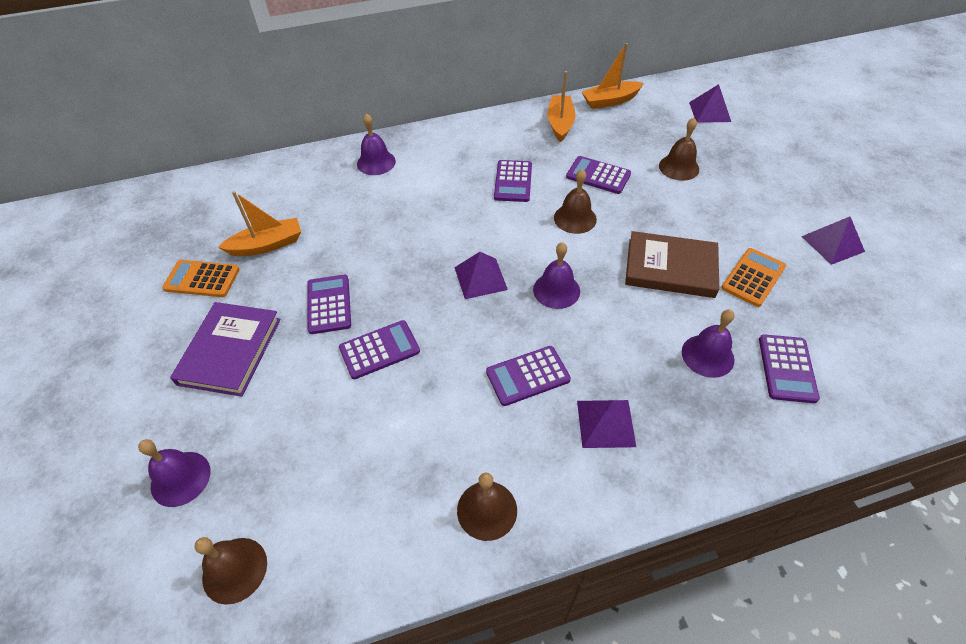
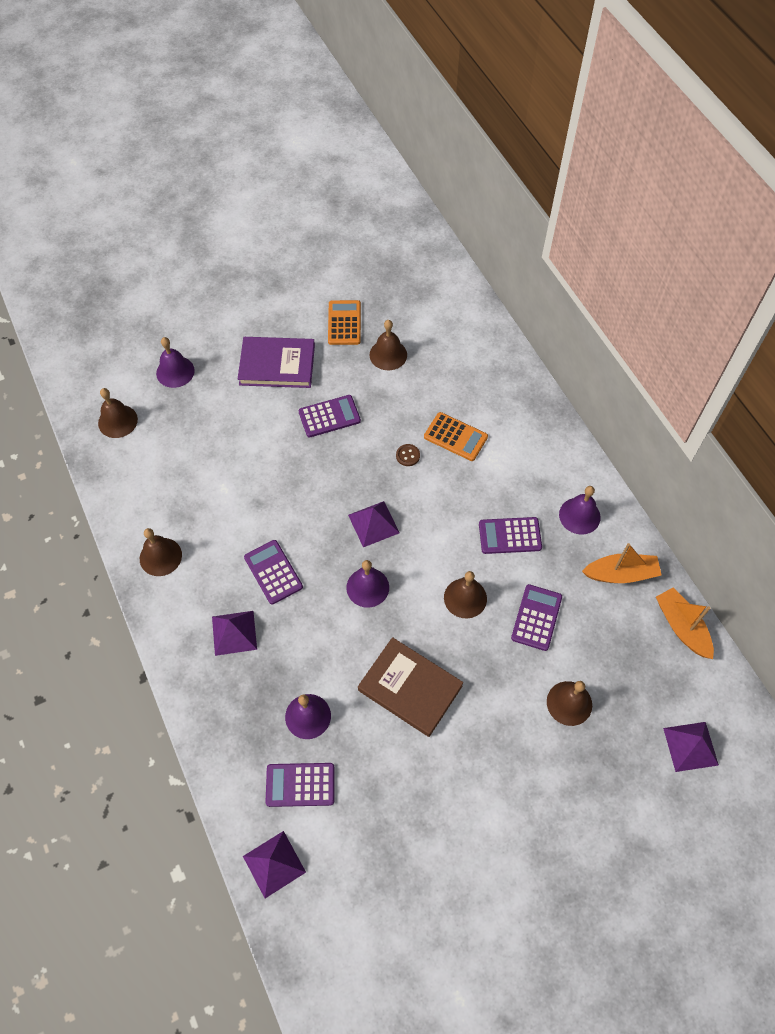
camera: 80 degrees right, 10 degrees up
orange boat [218,191,301,256] -> brown bell [370,320,407,370]
purple calculator [339,320,420,379] -> none
purple bell [357,113,396,175] -> purple bell moved to [559,486,601,535]
brown book [625,231,719,298] -> brown book turned 60 degrees counterclockwise [358,637,463,737]
orange calculator [721,248,786,307] -> orange calculator moved to [424,412,488,461]
purple pyramid [801,217,865,265] -> purple pyramid moved to [243,831,306,898]
none -> brown button [396,444,420,466]

